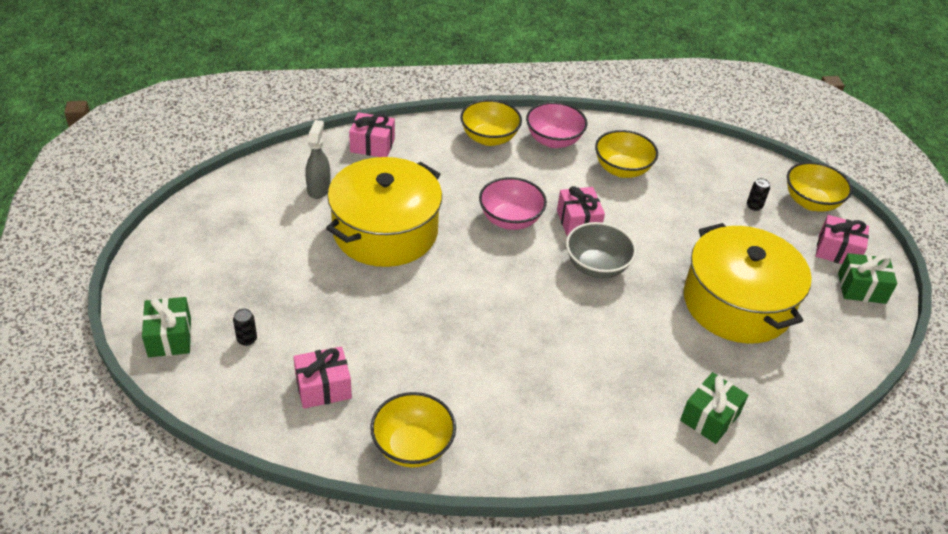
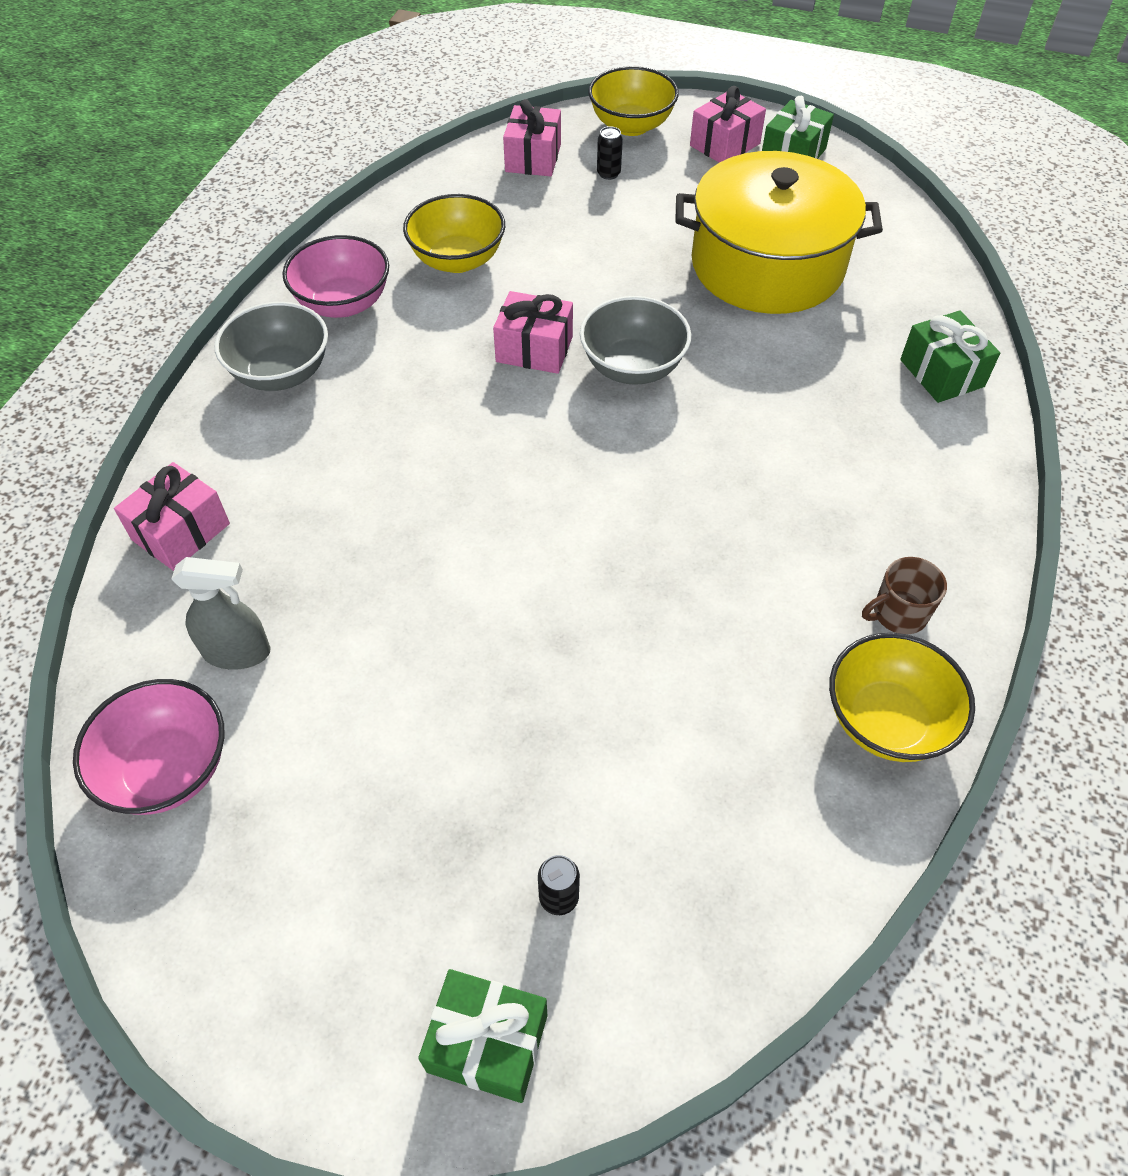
camera: 60 degrees left, 10 degrees up
pink gift [293,346,352,409] -> pink gift moved to [503,99,561,176]
grey spray bottle [306,120,331,199] -> grey spray bottle turned 150 degrees clockwise [171,557,270,670]
yellow pot [326,157,442,267] -> none
yellow bowl [460,100,522,146] -> grey bowl [214,302,328,391]
pink bowl [479,177,547,230] -> pink bowl moved to [73,679,225,815]
none -> brown mug [862,557,947,634]

